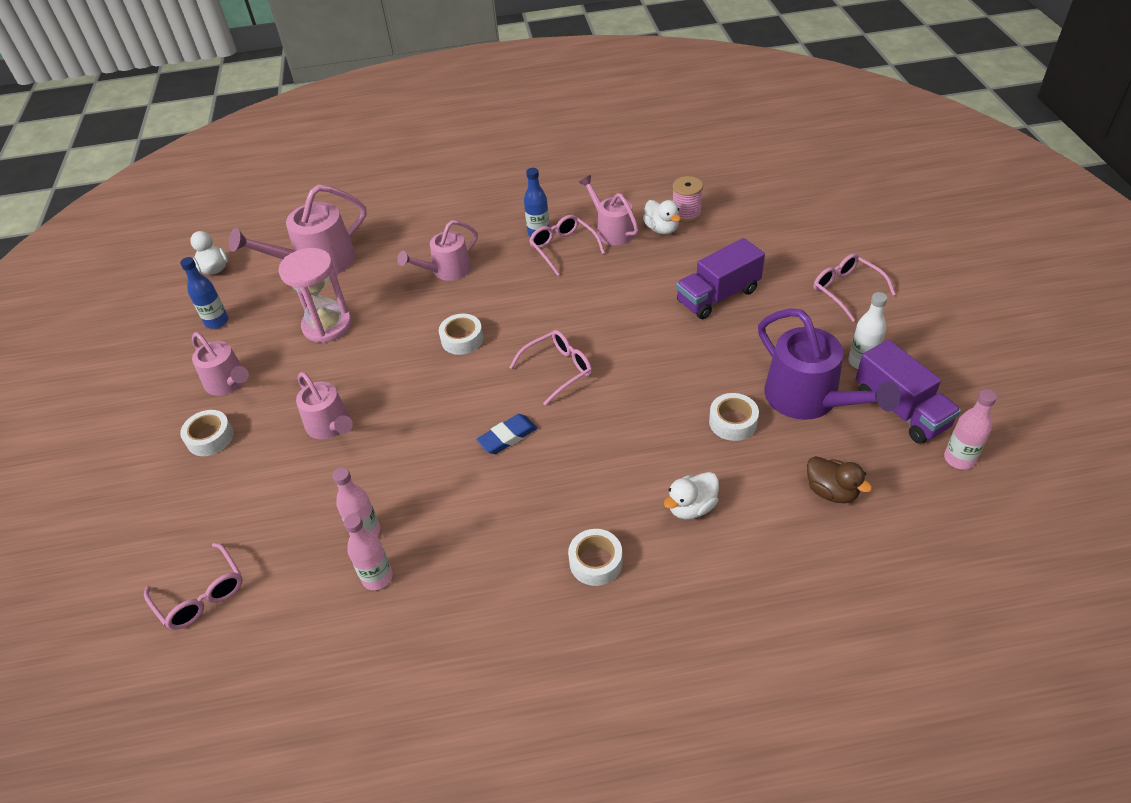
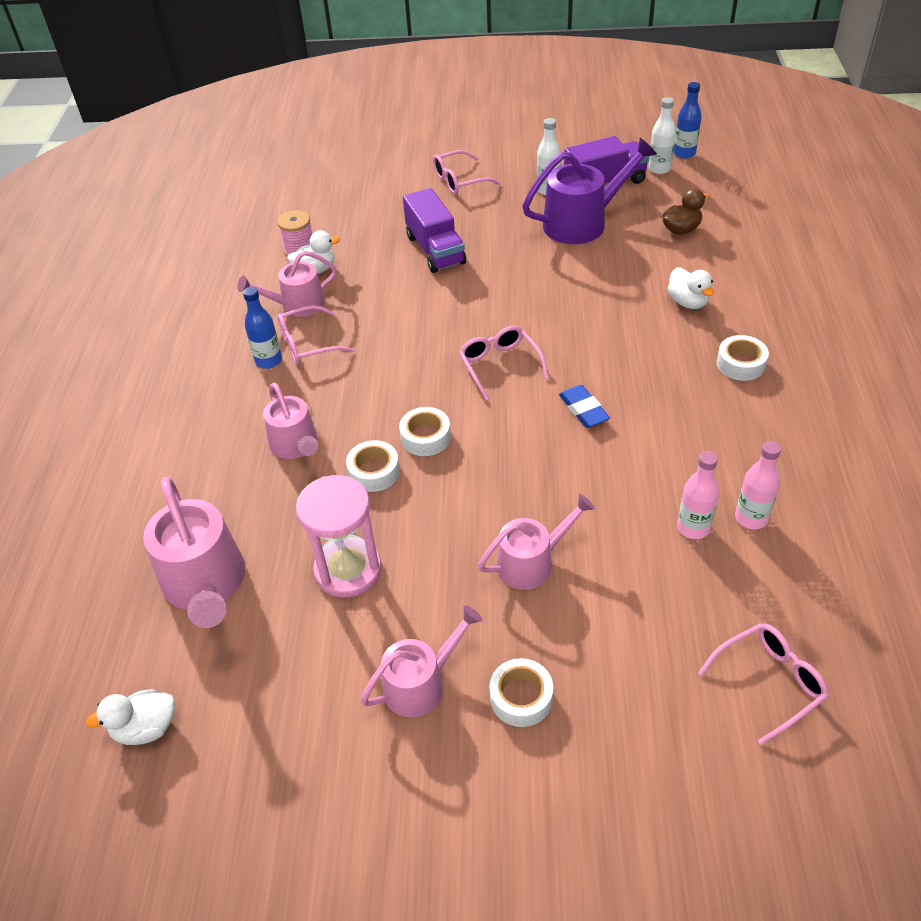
camera: 80 degrees left, 0 degrees up
blue bottle [180,257,228,329] -> blue bottle moved to [674,82,702,158]
white tape [709,393,759,441] -> white tape moved to [346,440,400,492]
pink bottle [944,389,997,470] -> white bottle [648,97,676,174]

